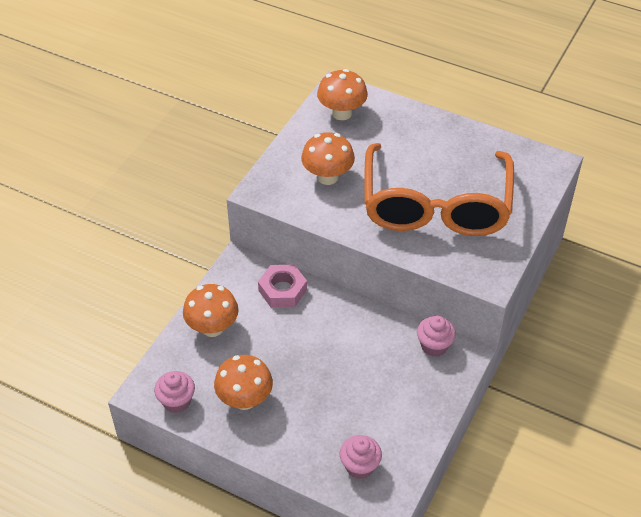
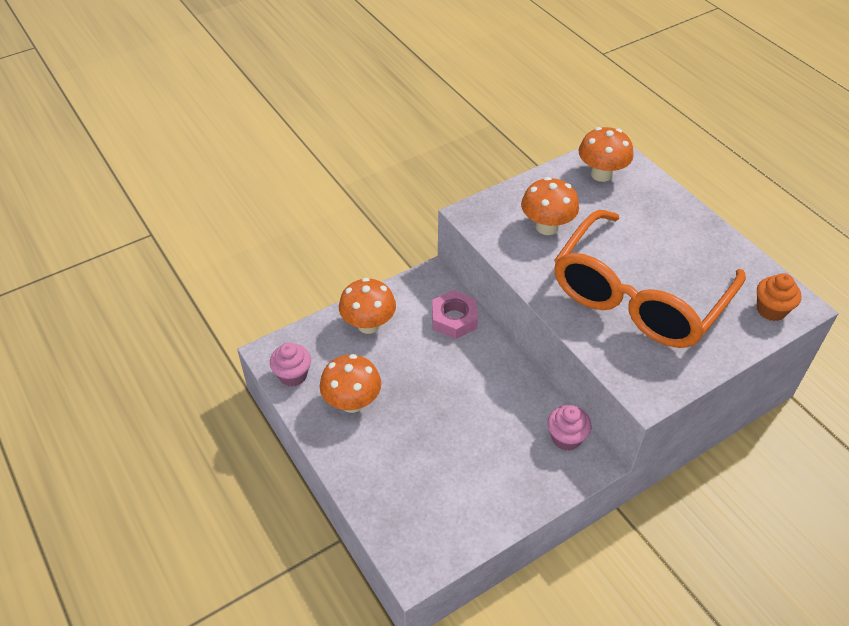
camera: 30 degrees right, 0 degrees up
pink cupcake [340,435,382,479] -> none
none -> orange cupcake [757,273,801,321]

